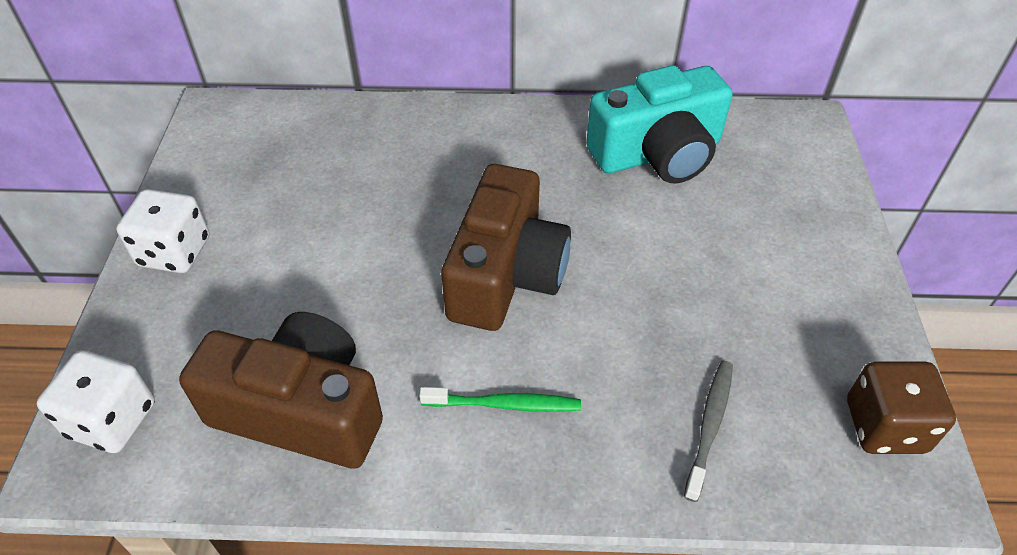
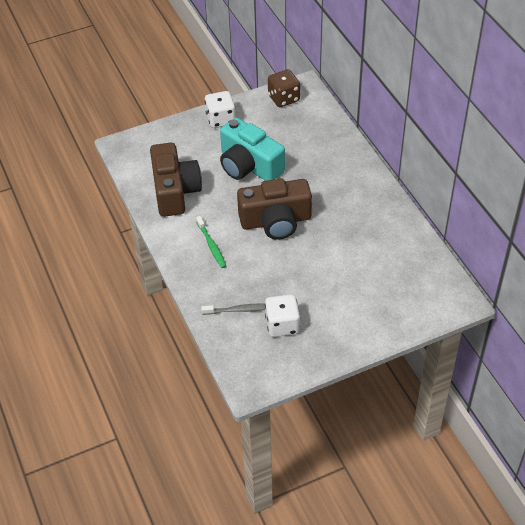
camera: 65 degrees right, 0 degrees up
white dice [37,350,155,453] -> white dice moved to [265,294,300,337]
turquoise camera [586,65,733,184] -> turquoise camera moved to [220,117,285,181]
brown dice [847,361,956,454] -> brown dice moved to [268,69,300,107]

